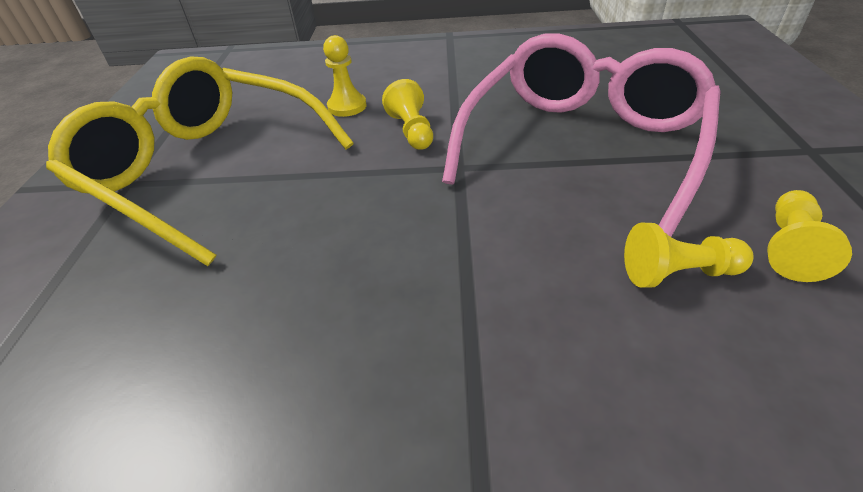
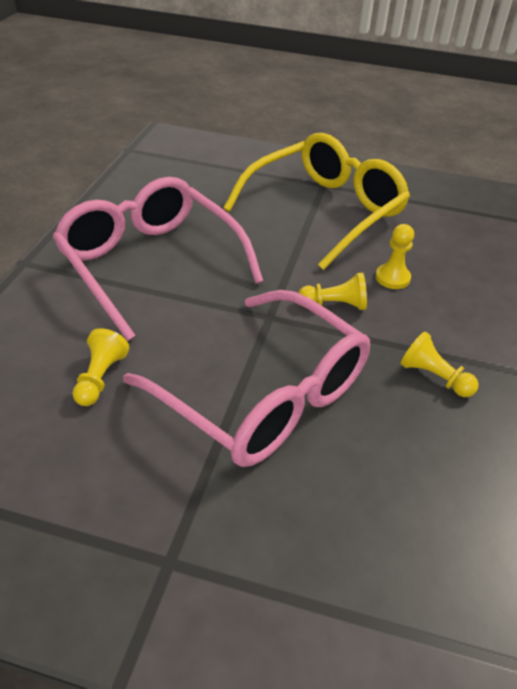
camera: 100 degrees right, 0 degrees up
yellow pawn [767,190,852,282] -> yellow pawn moved to [401,331,479,397]
none -> pink glasses [52,177,263,341]

